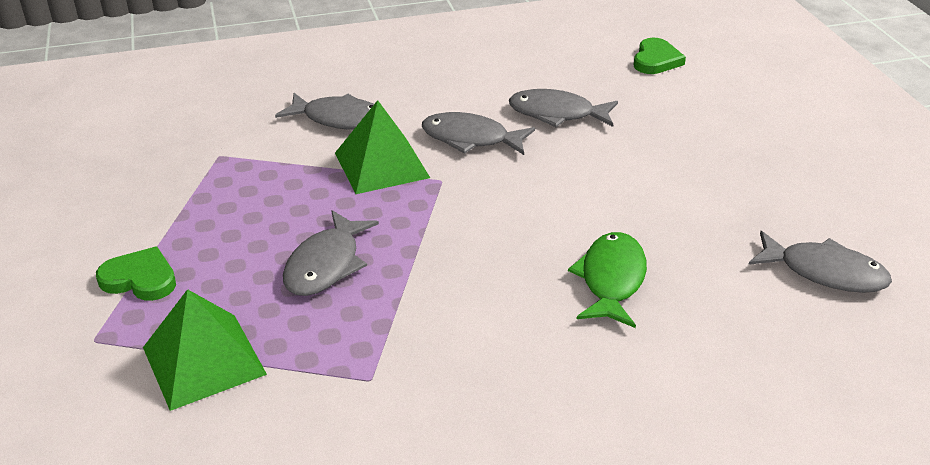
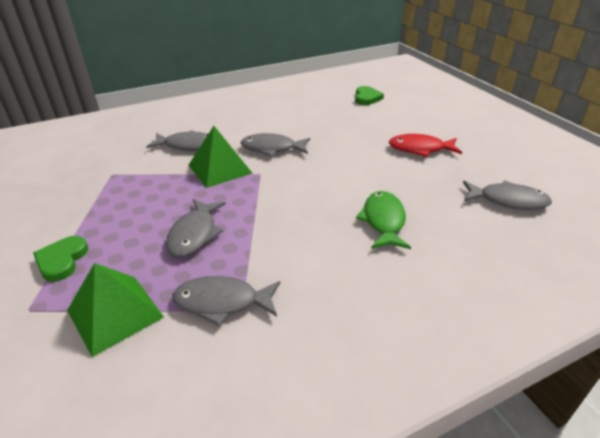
camera: 10 degrees left, 0 degrees up
green heart [96,247,176,301] -> green heart turned 90 degrees counterclockwise [33,236,89,282]
grey fish [509,89,618,127] -> grey fish moved to [172,276,280,326]
none -> red fish [389,134,462,157]

